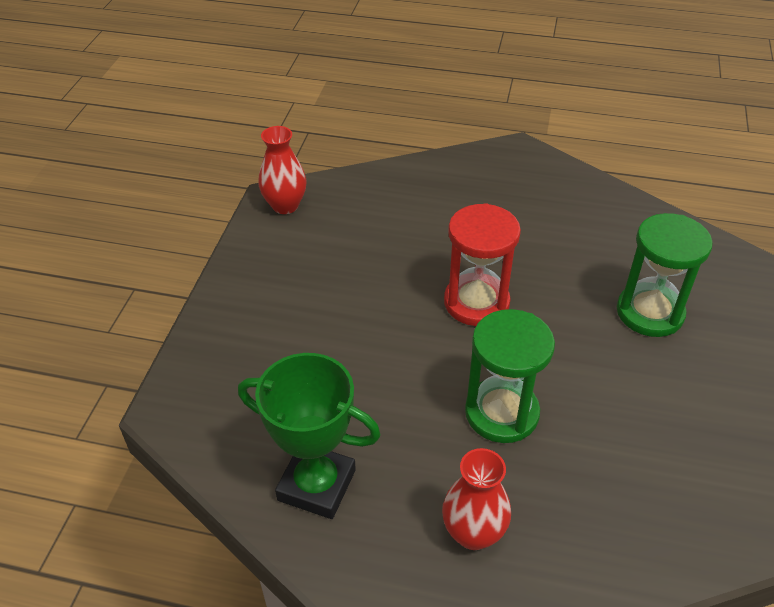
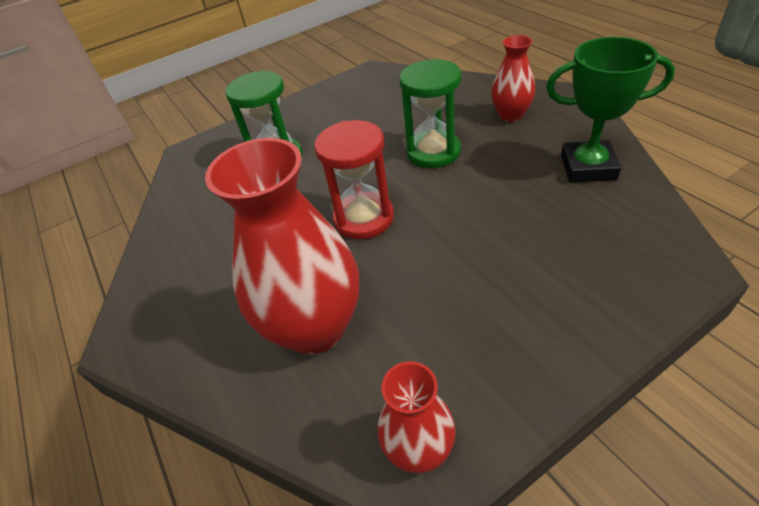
camera: 130 degrees left, 0 degrees up
green trophy [238,353,381,519] -> green trophy turned 60 degrees counterclockwise [546,37,675,182]
none -> red vase [205,138,359,355]

